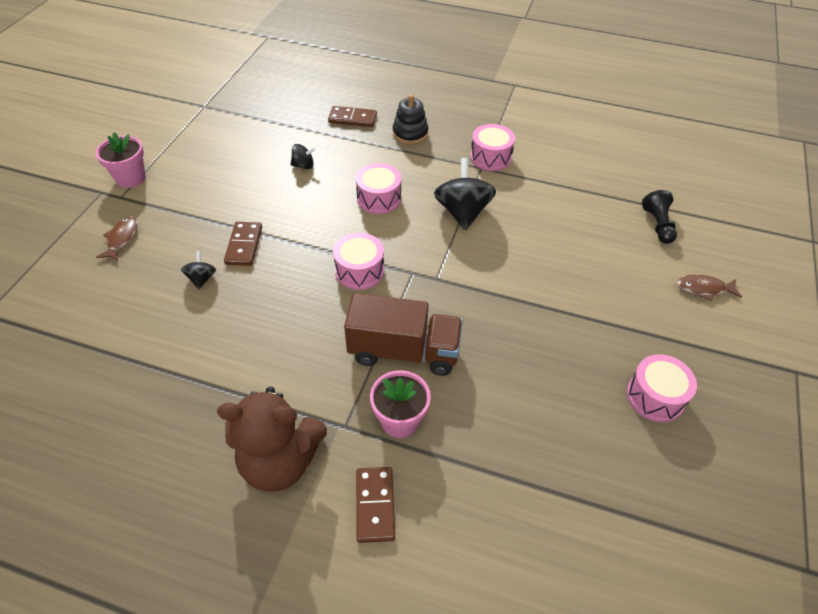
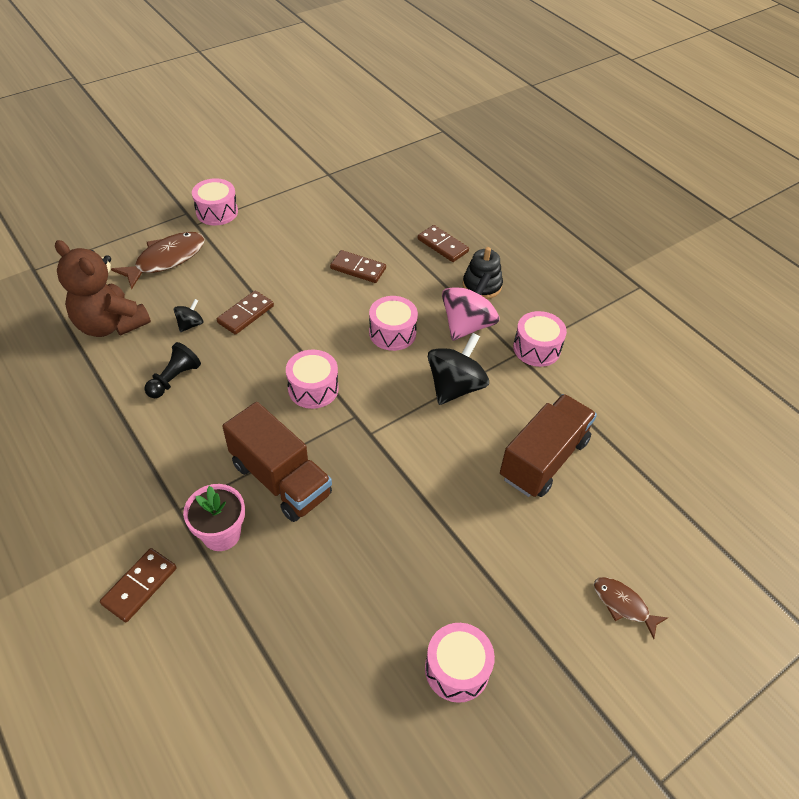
camera: 35 degrees right, 0 degrees up
pink flower pot [96,133,146,188] -> pink drum [192,178,238,225]
brown fish [96,217,138,261] -> brown fish [111,232,205,290], size x1.73
brown teddy bear [217,387,327,492] -> brown teddy bear moved to [55,240,151,337]
black spinning top [290,144,316,170] -> brown domino [330,250,386,283]
black pawn [642,190,677,244] -> black pawn moved to [144,342,201,398]
none -> pink spinning top [442,273,499,341]
none -> brown truck [500,394,597,497]

